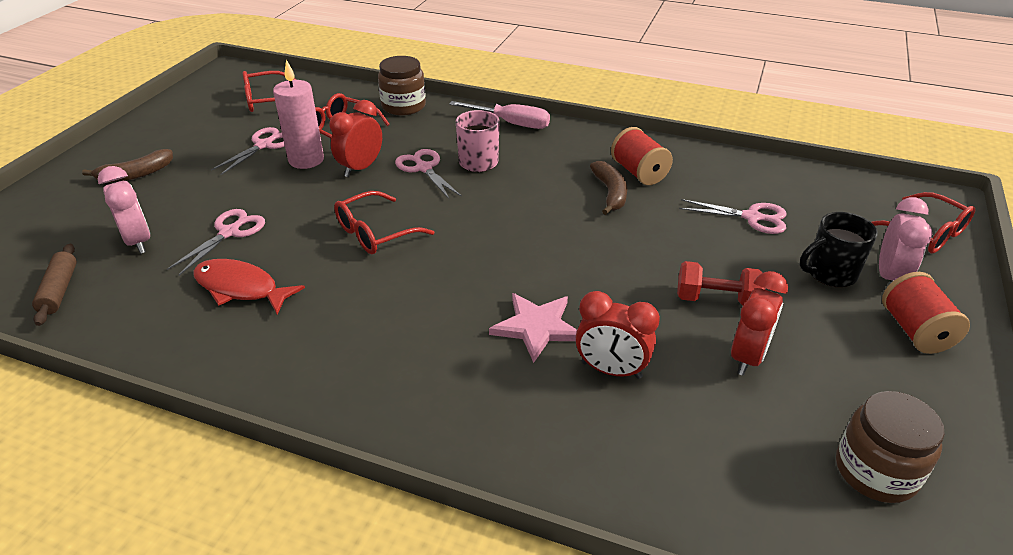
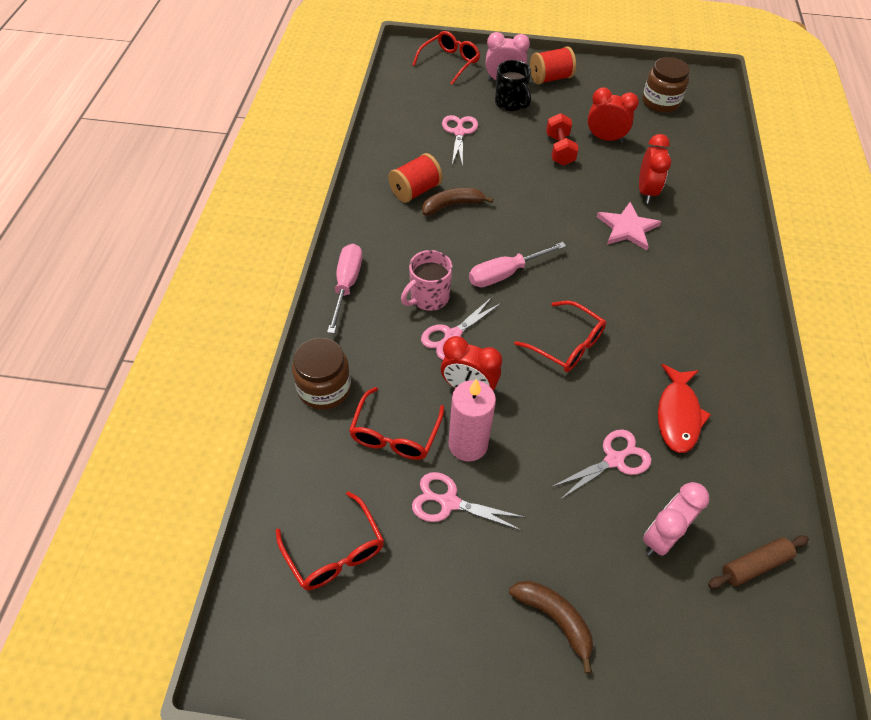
camera: 105 degrees left, 15 degrees up
pink scissors [167,209,265,275] -> pink scissors turned 135 degrees clockwise [551,429,651,499]
none -> pink screwdriver [469,242,566,287]

